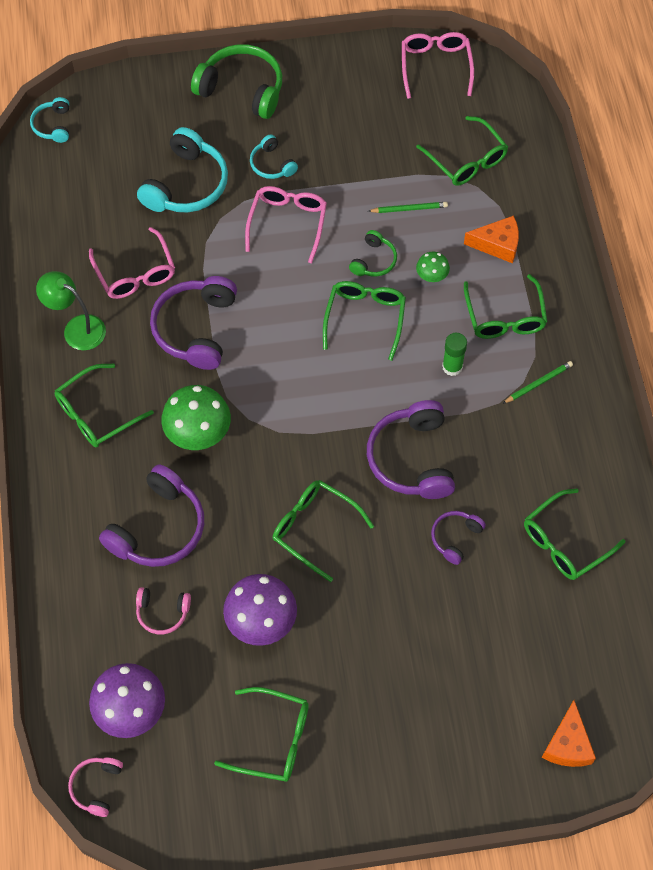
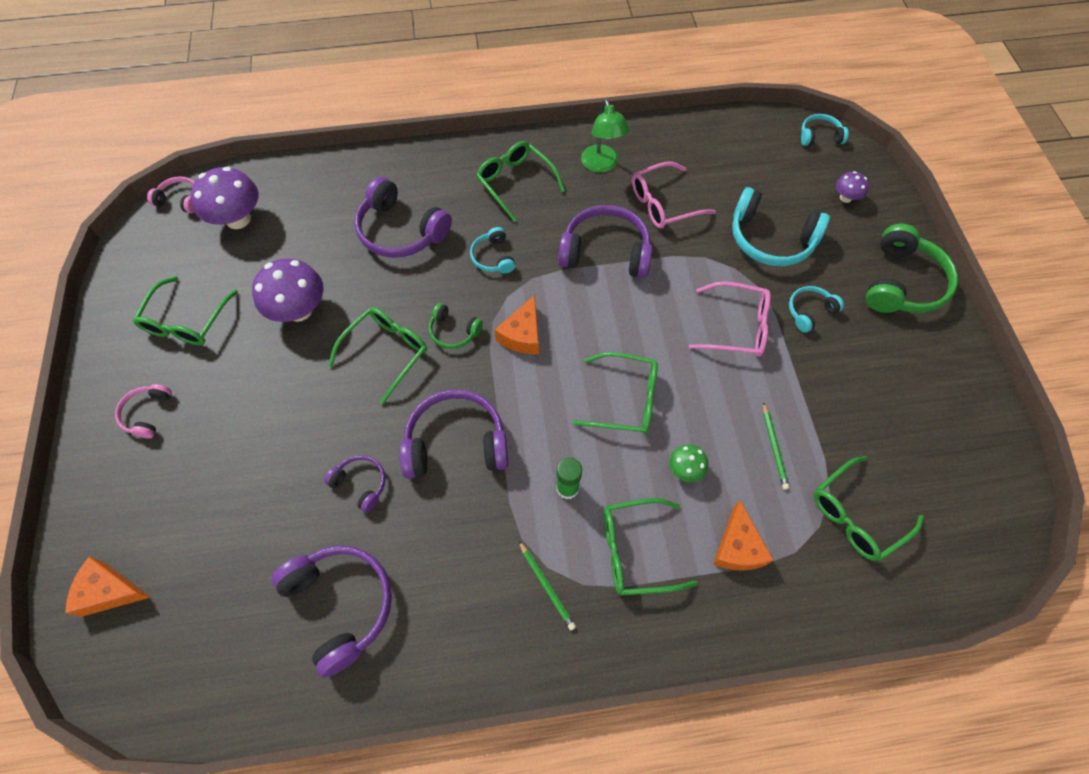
camera: 90 degrees right, 0 degrees up
green lamp [36,271,106,350] -> green lamp turned 135 degrees clockwise [581,99,629,173]
pink headphones [136,587,191,634] -> pink headphones moved to [115,384,172,438]
green mushroom [161,385,231,450] -> turquoise headphones [470,227,515,273]
green headphones [349,230,397,277] -> green headphones moved to [429,303,483,349]
pink glasses [402,32,474,99] -> none
green glasses [524,489,625,580] -> purple headphones [272,546,392,678]
none -> orange cheese [495,295,539,354]
none -> purple mushroom [836,171,869,203]

